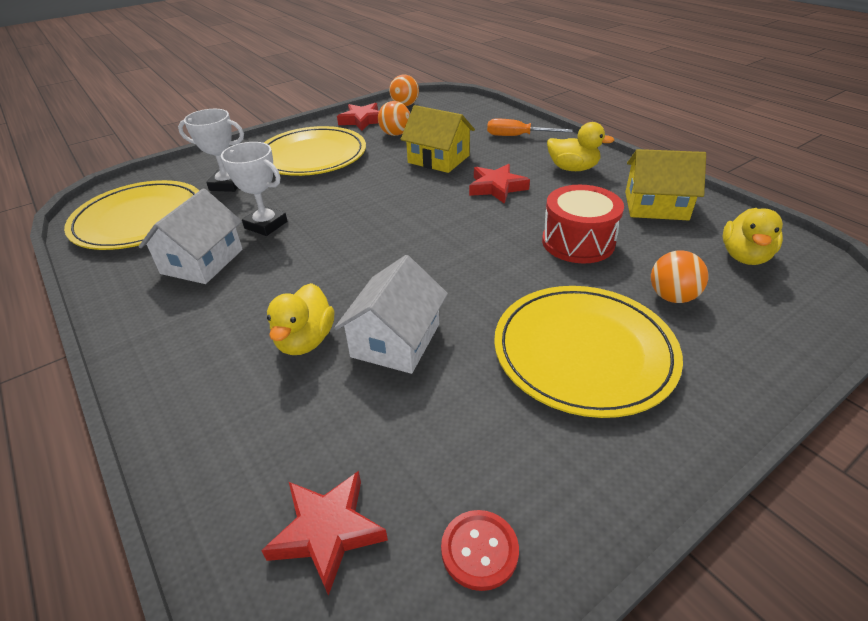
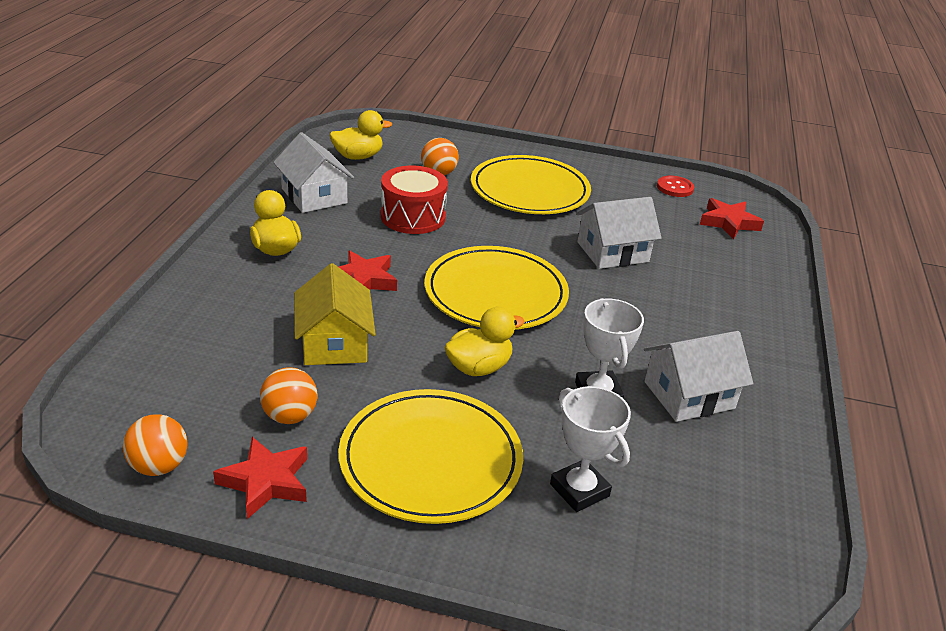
camera: 135 degrees left, 5 degrees down
yellow plate [64,180,199,250] -> yellow plate moved to [425,246,569,330]
yellow duck [267,283,334,355] -> yellow duck moved to [444,307,525,376]
orange screwdriver [487,119,573,136] -> none
yellow house [625,149,706,220] -> white house [273,132,354,213]

